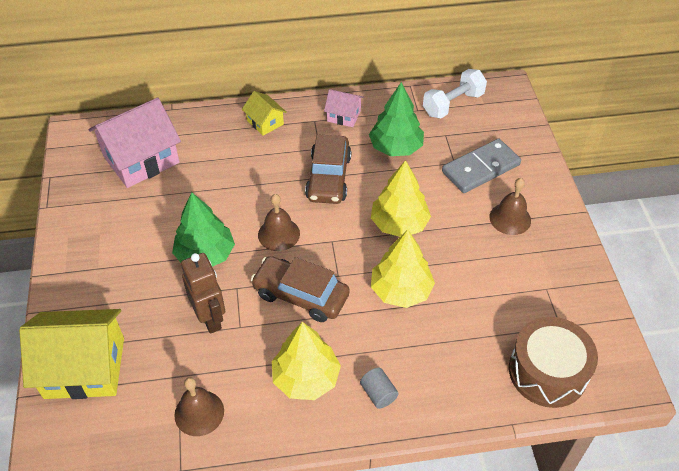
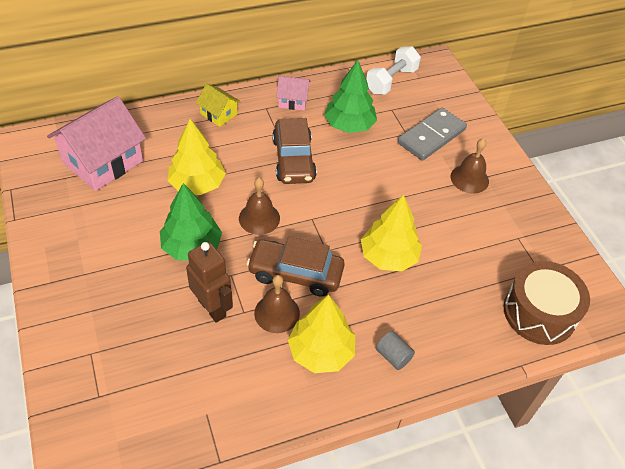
camera: 15 degrees left, 0 degrees up
yellow house [19,309,124,399] -> none
brown bell [174,377,224,436] -> brown bell moved to [254,275,300,333]
yellow tree [371,160,431,237] -> yellow tree moved to [168,119,226,195]

